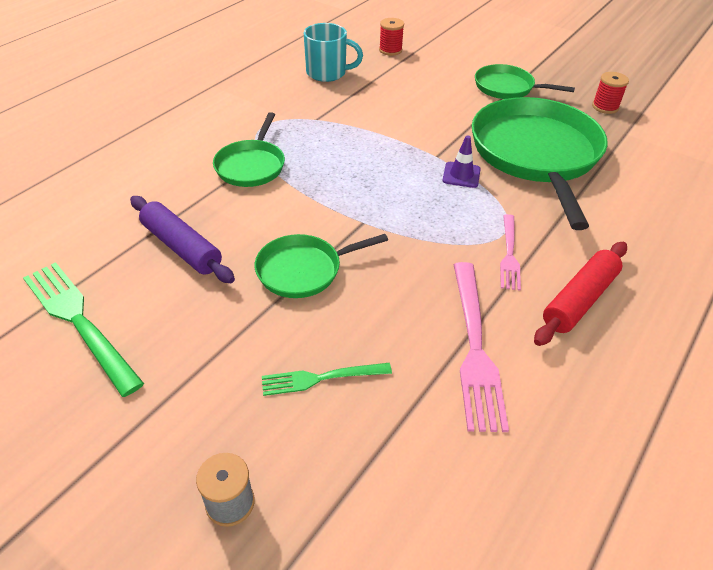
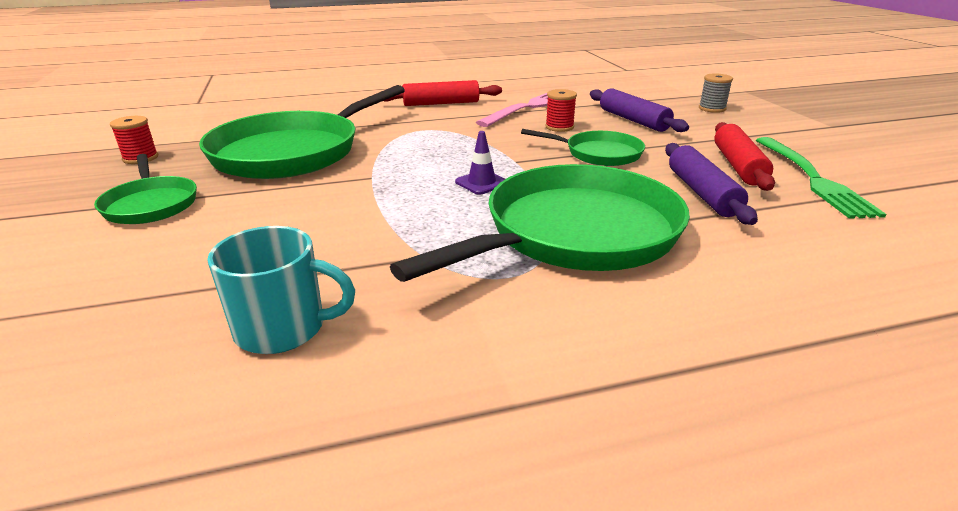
camera: 140 degrees left, 15 degrees down
green pan [213,112,285,187] -> green pan [390,164,690,282], size x1.95
green fork [262,363,392,396] -> purple rolling pin [590,88,689,132]
turquoise mug [304,23,363,82] -> turquoise mug turned 135 degrees clockwise [207,226,355,354]
red spool [379,18,404,56] -> red spool moved to [545,89,577,132]
purple traffic cone [442,135,480,188] -> purple traffic cone moved to [455,131,505,195]
pink fork [500,214,521,291] -> none
none -> red rolling pin [714,122,775,191]

